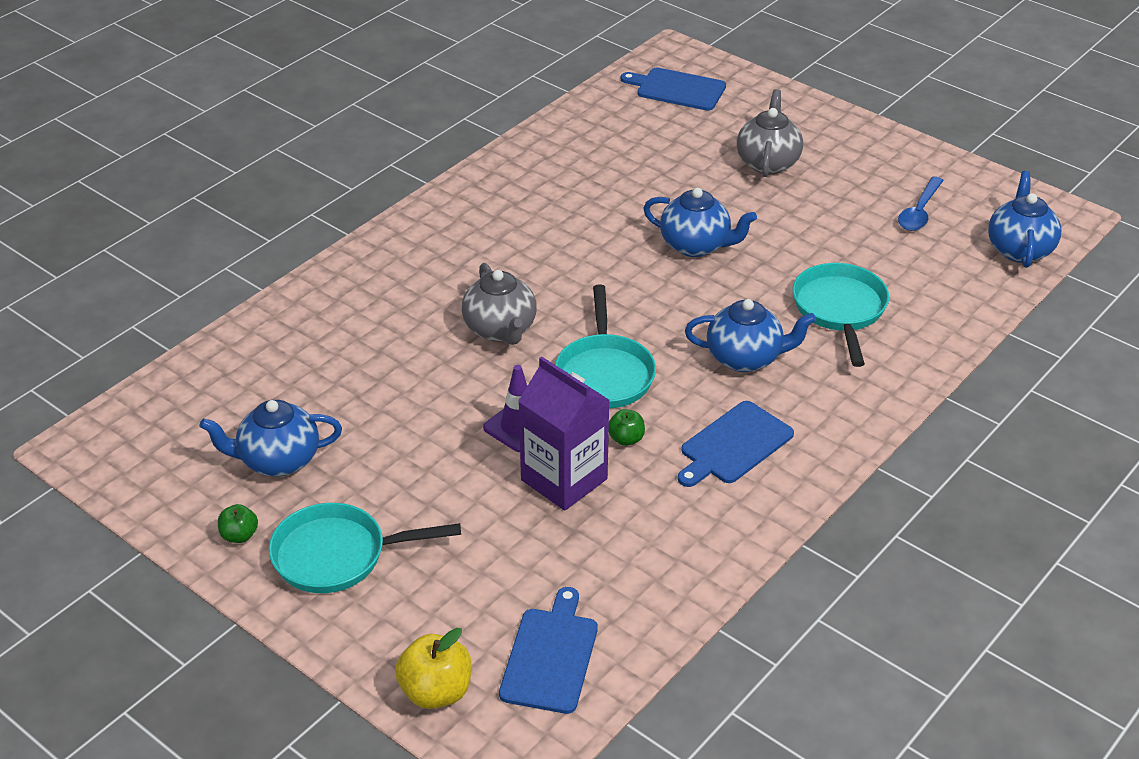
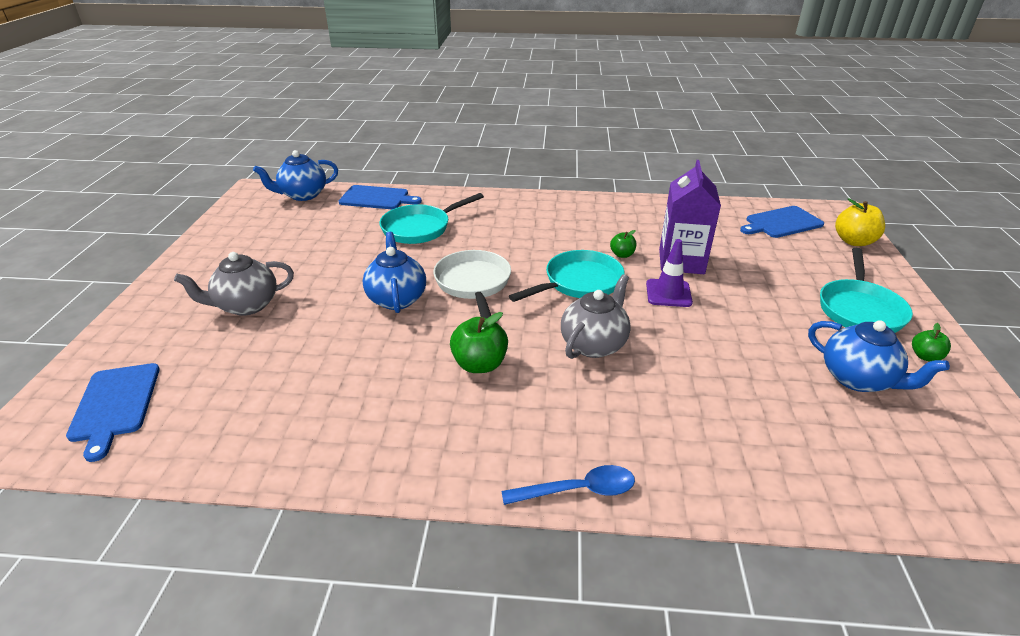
camera: 125 degrees left, 5 degrees down
turquoise pan [269,503,461,593] -> turquoise pan turned 60 degrees clockwise [820,248,913,333]
blue cutting board [678,401,794,487] -> blue cutting board moved to [339,185,422,209]
blue teapot [685,299,816,372] -> none
blue spoon [898,176,944,231] -> blue spoon moved to [502,465,635,505]
none -> white pan [433,250,511,318]
none -> green apple [450,312,508,373]

